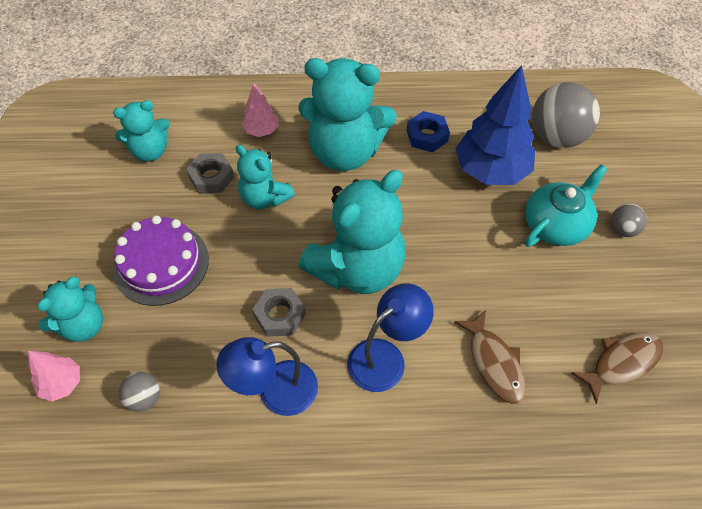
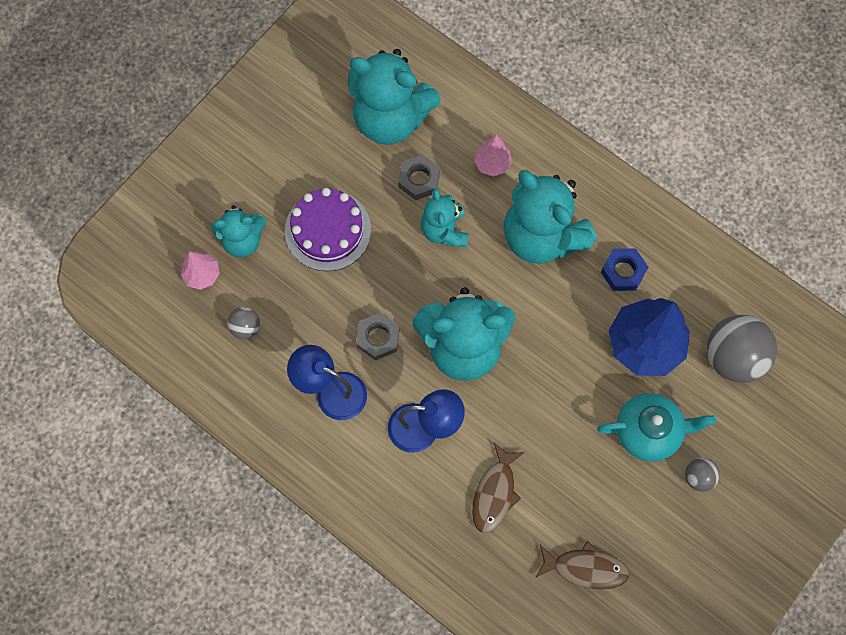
camera: 40 degrees right, 15 degrees up
turquoise teddy bear [113,100,170,162] -> turquoise teddy bear [348,49,440,145], size x1.78

